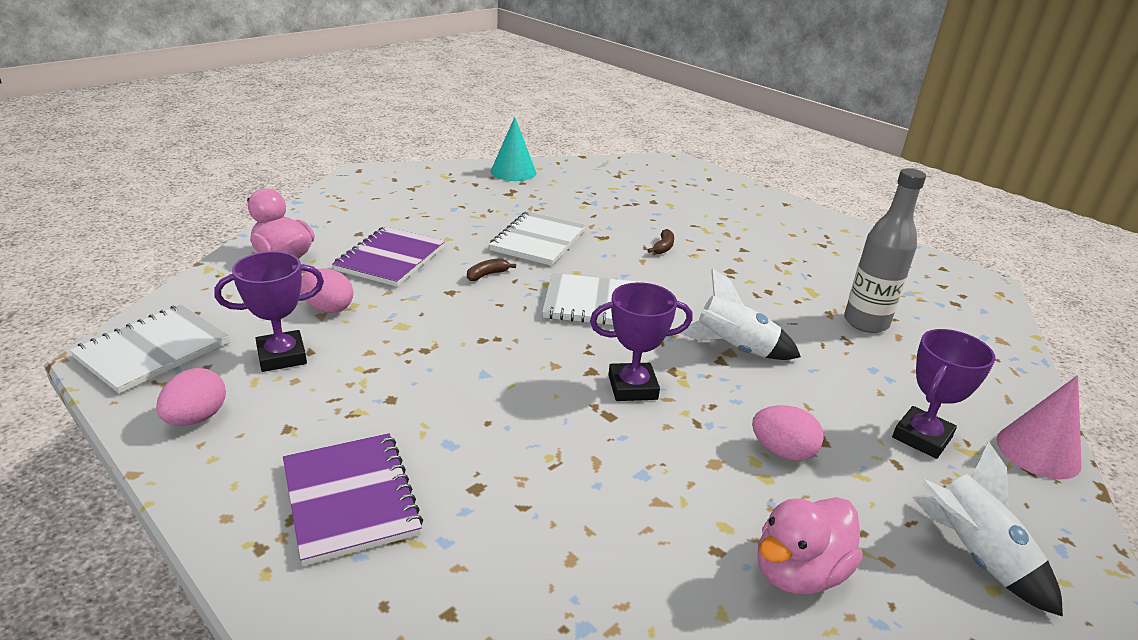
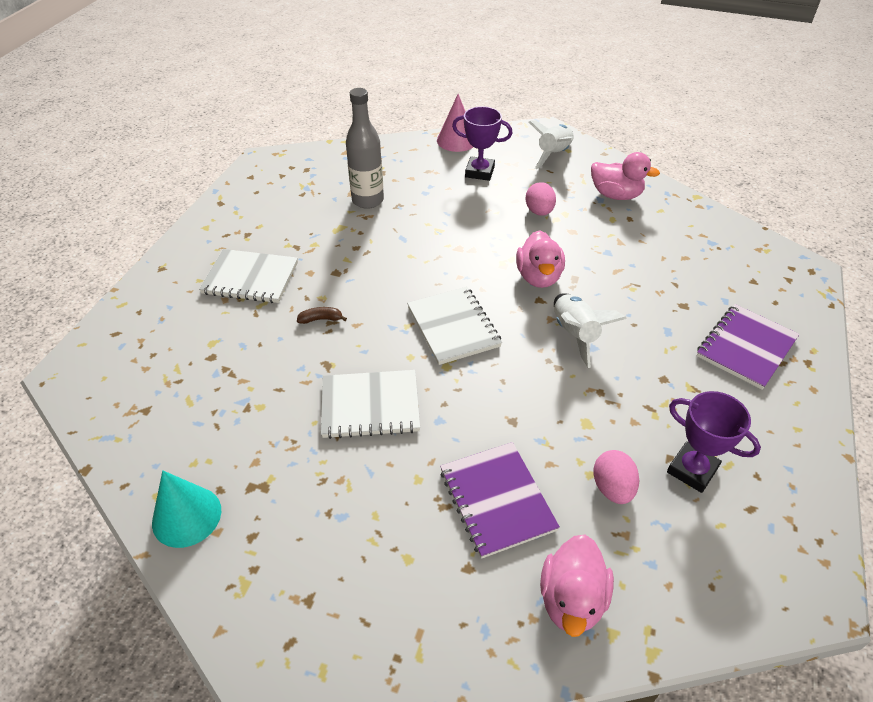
camera: 115 degrees left, 15 degrees up
white notebook [69,304,230,394] -> white notebook moved to [199,249,298,303]
pink egg [156,368,226,426] -> none
purple notebook [332,226,445,286] -> purple notebook turned 75 degrees clockwise [440,442,560,559]
brown banana [467,258,516,281] -> none
purple trophy [590,282,693,401] -> pink duck [516,230,565,288]
white rocket [681,268,801,360] -> white rocket moved to [554,293,627,368]

